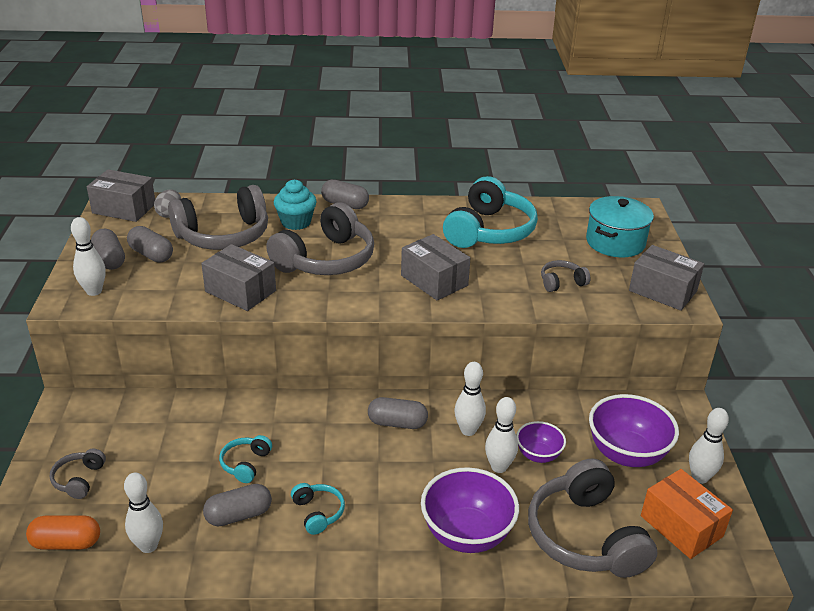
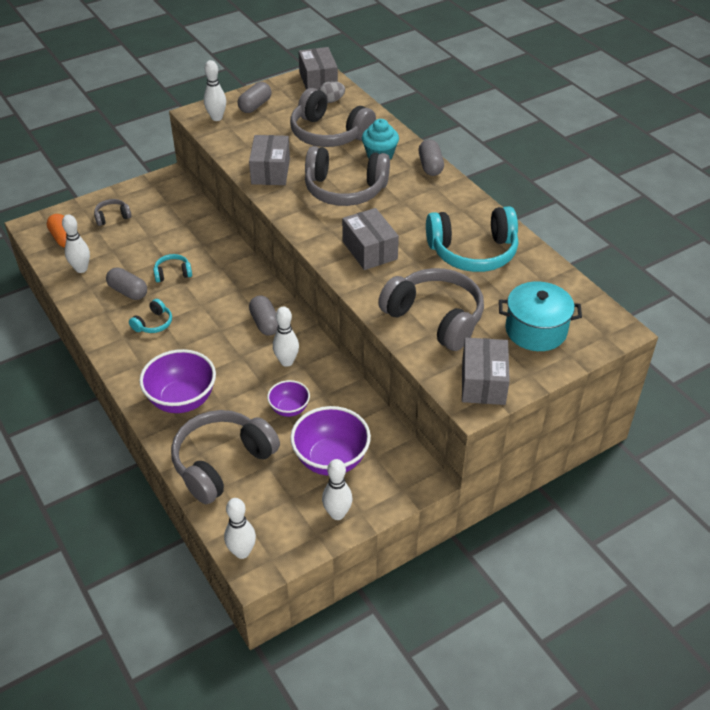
camera: 60 degrees right, 10 degrees up
grey capsule [127,226,173,262] -> none
grey box [401,234,470,300] -> grey box turned 45 degrees counterclockwise [342,208,399,270]
white bowling pin [485,397,518,473] -> white bowling pin moved to [224,498,256,559]
grey headphones [541,260,591,292] -> grey headphones [378,268,484,351], size x2.20
orange box [641,469,733,559] -> none

